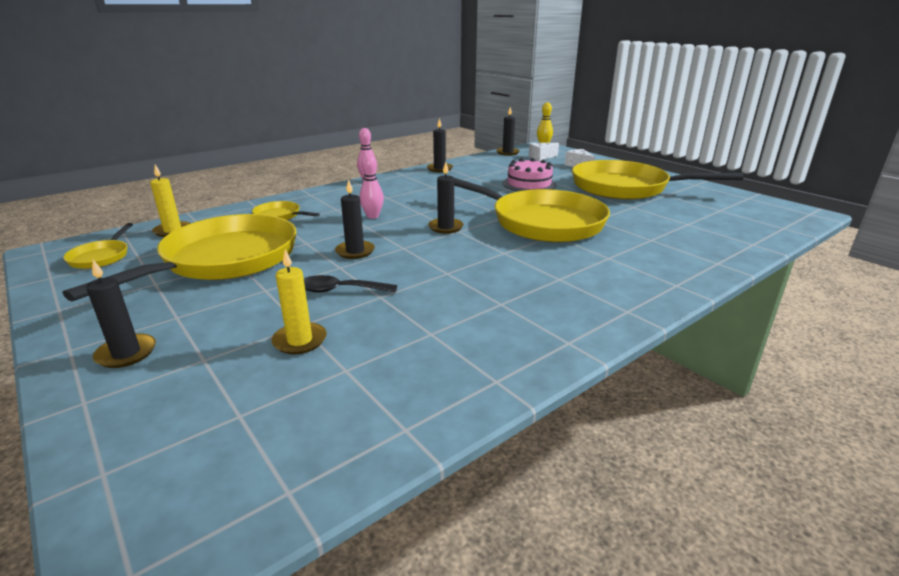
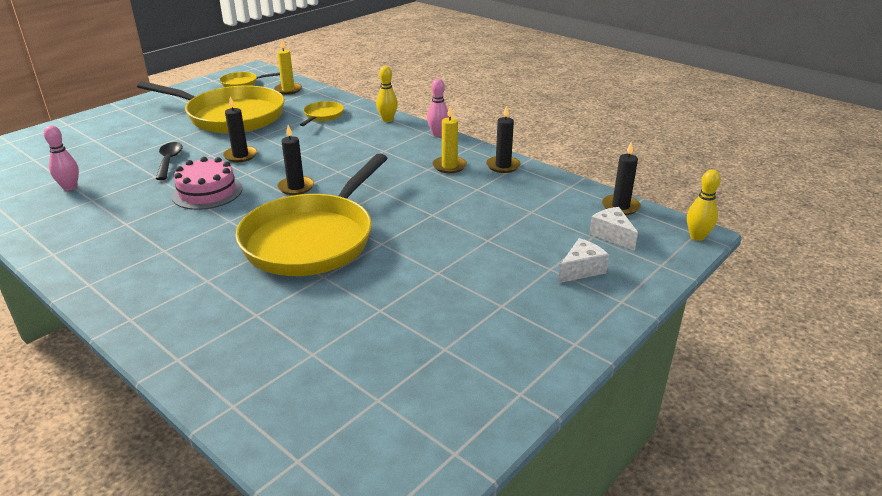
camera: 80 degrees right, 5 degrees up
black candle [86,260,156,368] -> none
yellow candle [271,250,327,355] -> yellow candle moved to [433,106,467,173]
pink bowling pin [359,155,384,219] -> pink bowling pin moved to [44,125,79,191]
pink cake [503,158,556,191] -> pink cake moved to [171,157,242,210]
yellow pan [572,160,743,200] -> none
none -> yellow bowling pin [376,66,398,122]

